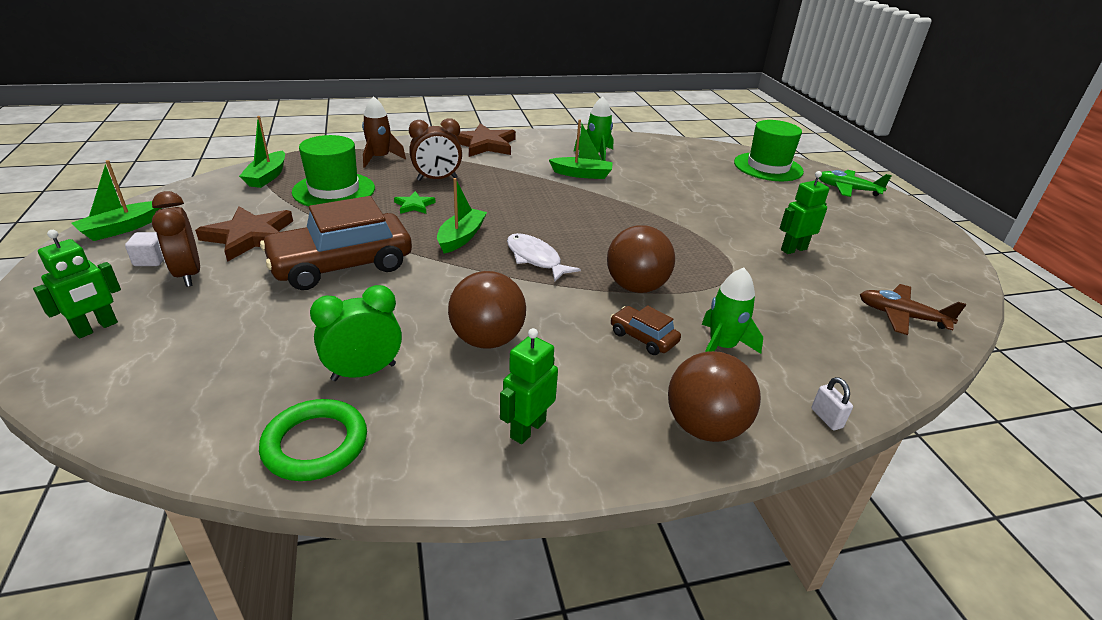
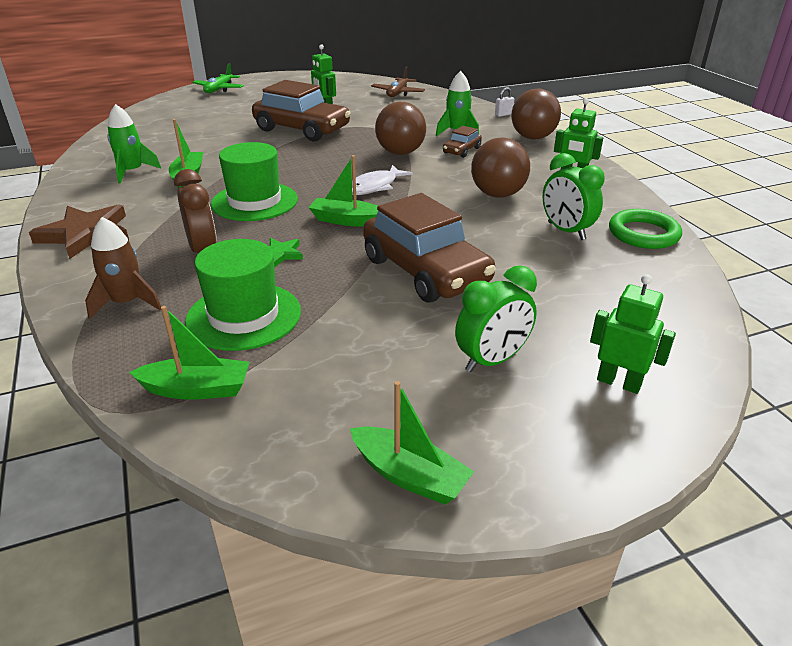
camera: 95 degrees left, 0 degrees up
white cube [125,232,164,266] -> none
brown clock [152,191,200,287] -> green clock [455,265,537,372]
brown star [195,206,293,262] -> none
green hat [734,120,804,181] -> green hat moved to [211,142,298,221]
none -> brown car [252,80,351,141]

